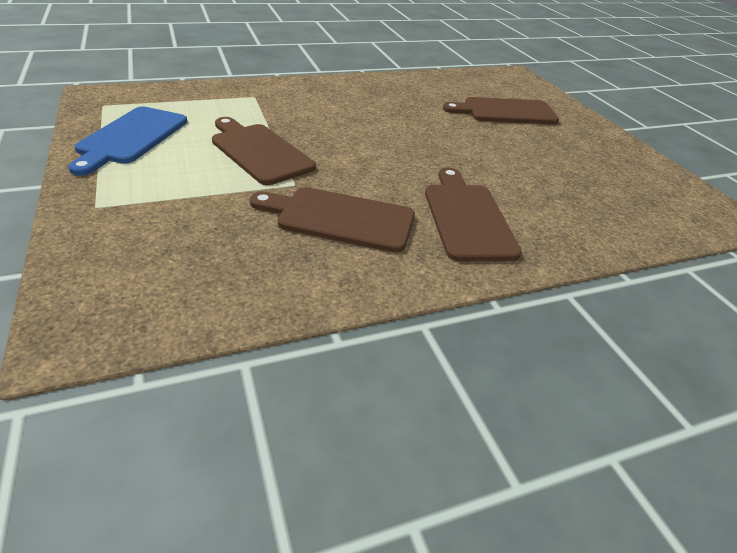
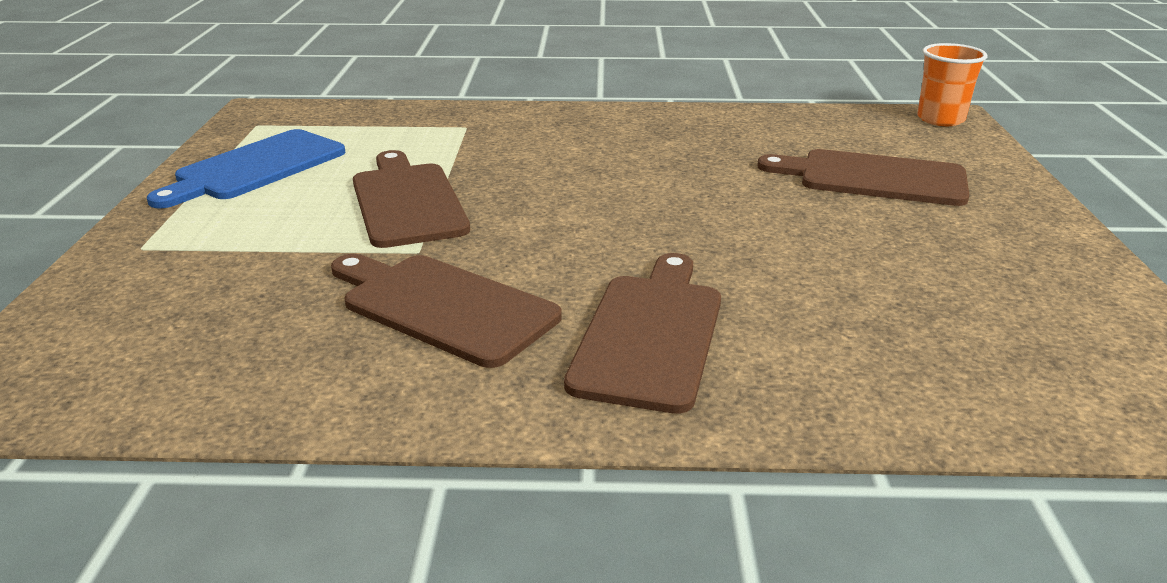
camera: 25 degrees right, 10 degrees down
none -> orange cup [918,43,988,126]

